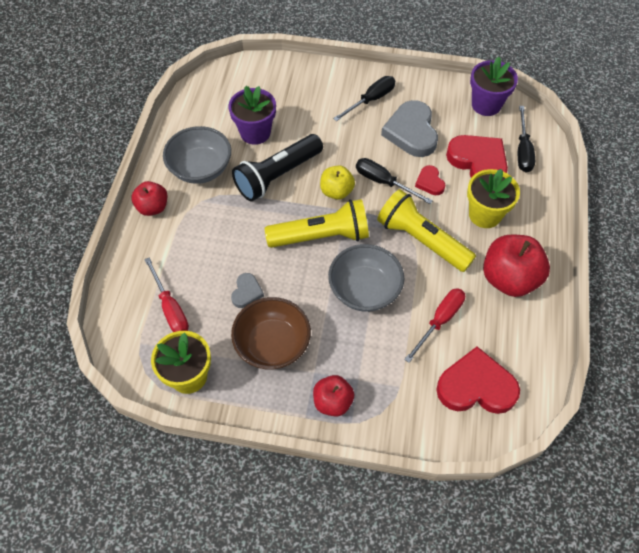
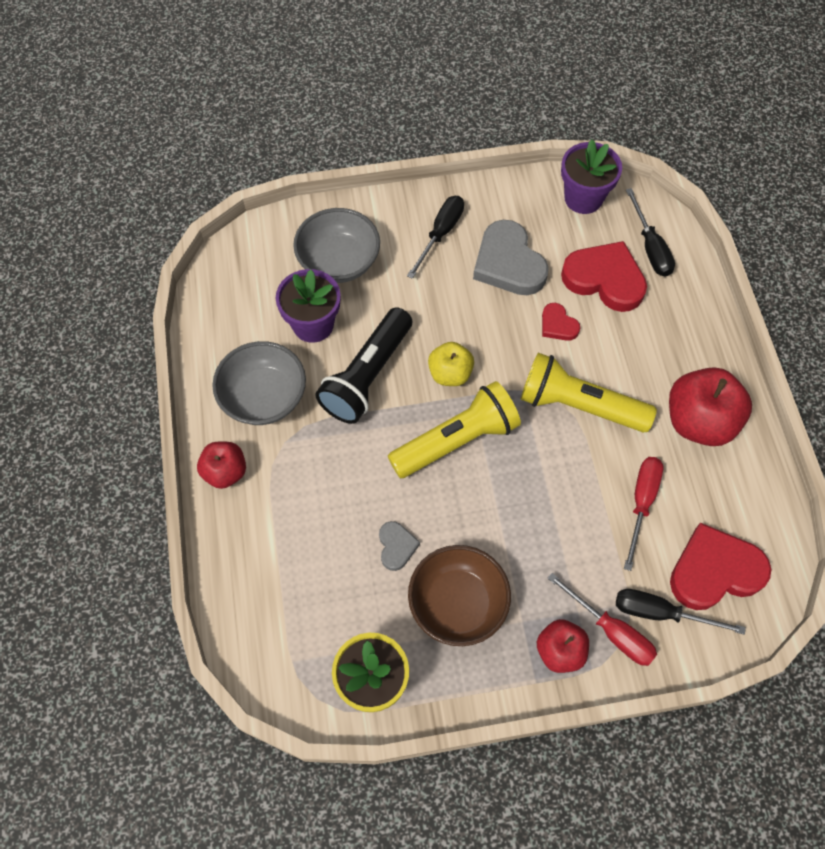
camera: 20 degrees left, 5 degrees up
red screwdriver [144,257,189,332] -> red screwdriver moved to [548,573,657,666]
grey bowl [328,244,404,312] -> grey bowl moved to [293,208,380,283]
black screwdriver [356,158,433,204] -> black screwdriver moved to [616,589,746,635]
yellow flower pot [467,169,520,228] -> none

